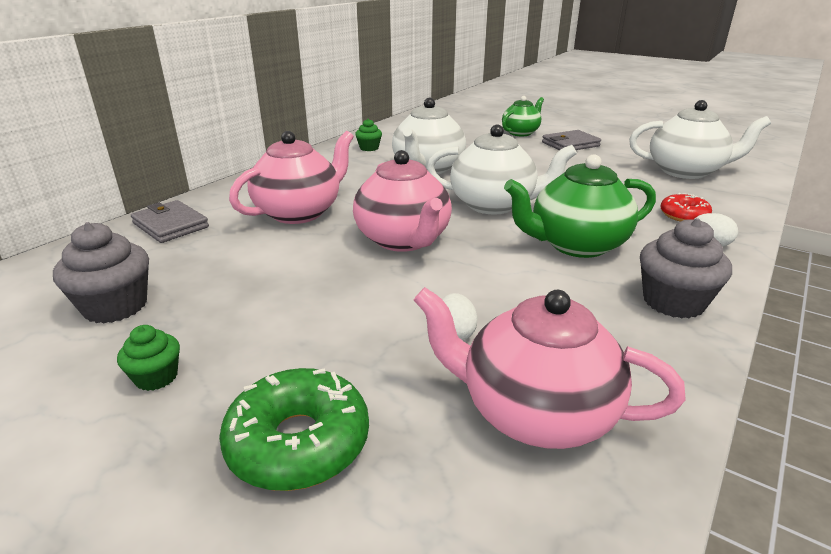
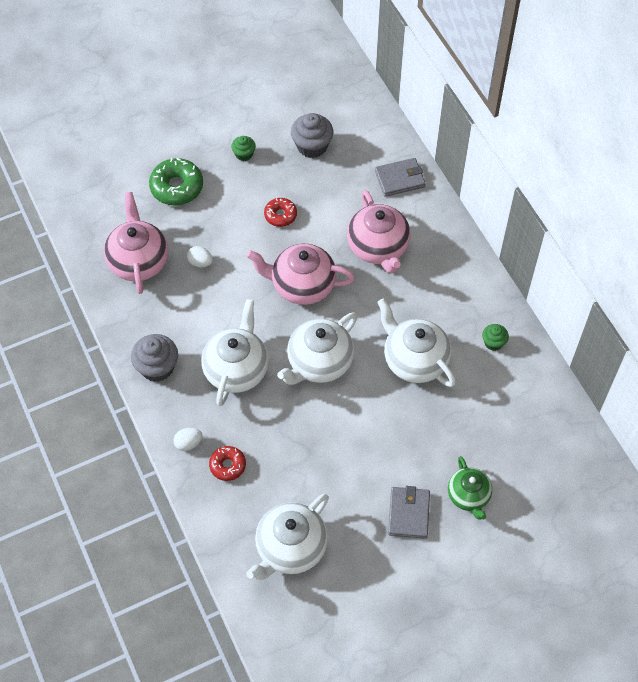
camera: 120 degrees right, 30 degrees up
pink teapot [414,287,686,449] -> pink teapot turned 60 degrees counterclockwise [104,192,168,294]
green teapot [504,154,656,258] -> white teapot [201,299,269,406]
none -> red donut [264,198,297,227]

